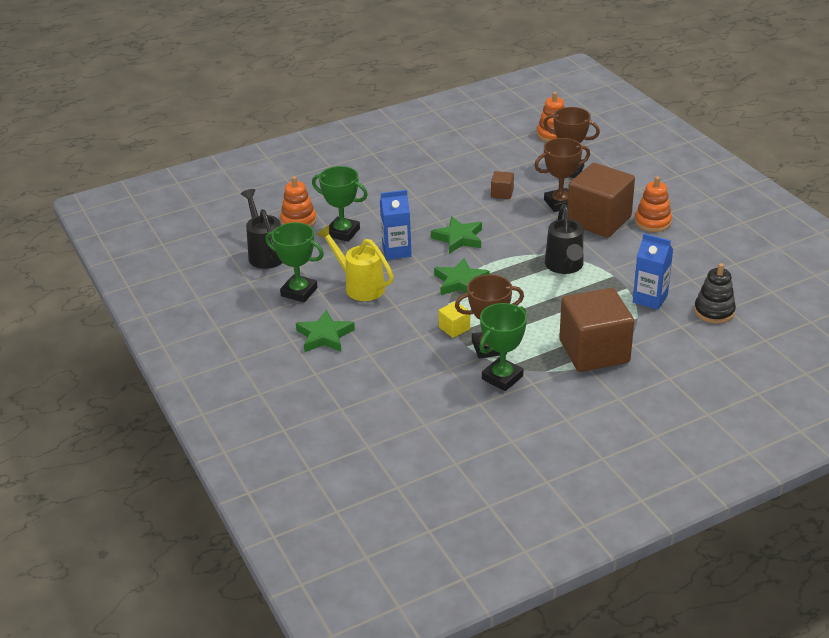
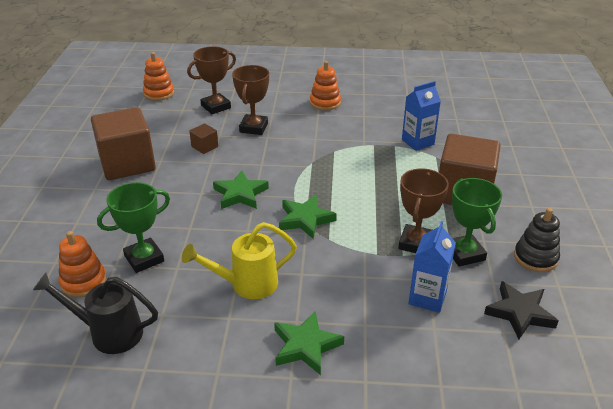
camera: 60 degrees left, 0 degrees up
green trophy [265,222,324,302] -> none
blue carton [380,190,412,260] -> blue carton moved to [408,221,456,313]
yellow cube [438,301,470,338] -> none
black watering can [545,204,583,274] -> none
brown cube [567,163,635,237] -> brown cube moved to [91,107,156,180]
black stacking toy [694,263,736,324] -> black stacking toy moved to [514,208,560,272]
none -> black star [484,281,559,340]

